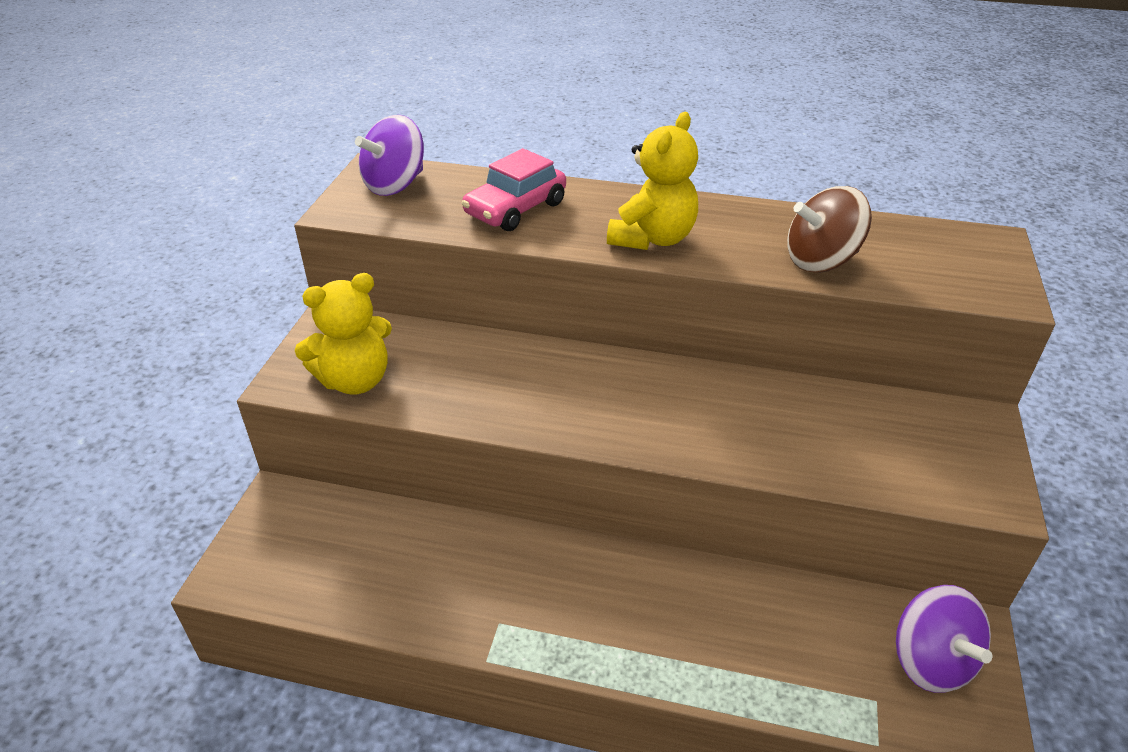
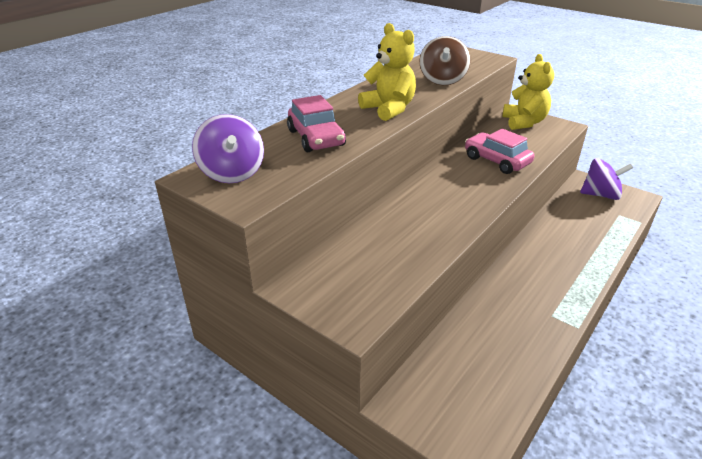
camera: 65 degrees left, 5 degrees down
yellow teddy bear [295,273,392,395] -> yellow teddy bear moved to [502,54,555,130]
none -> pink car [465,129,534,174]

